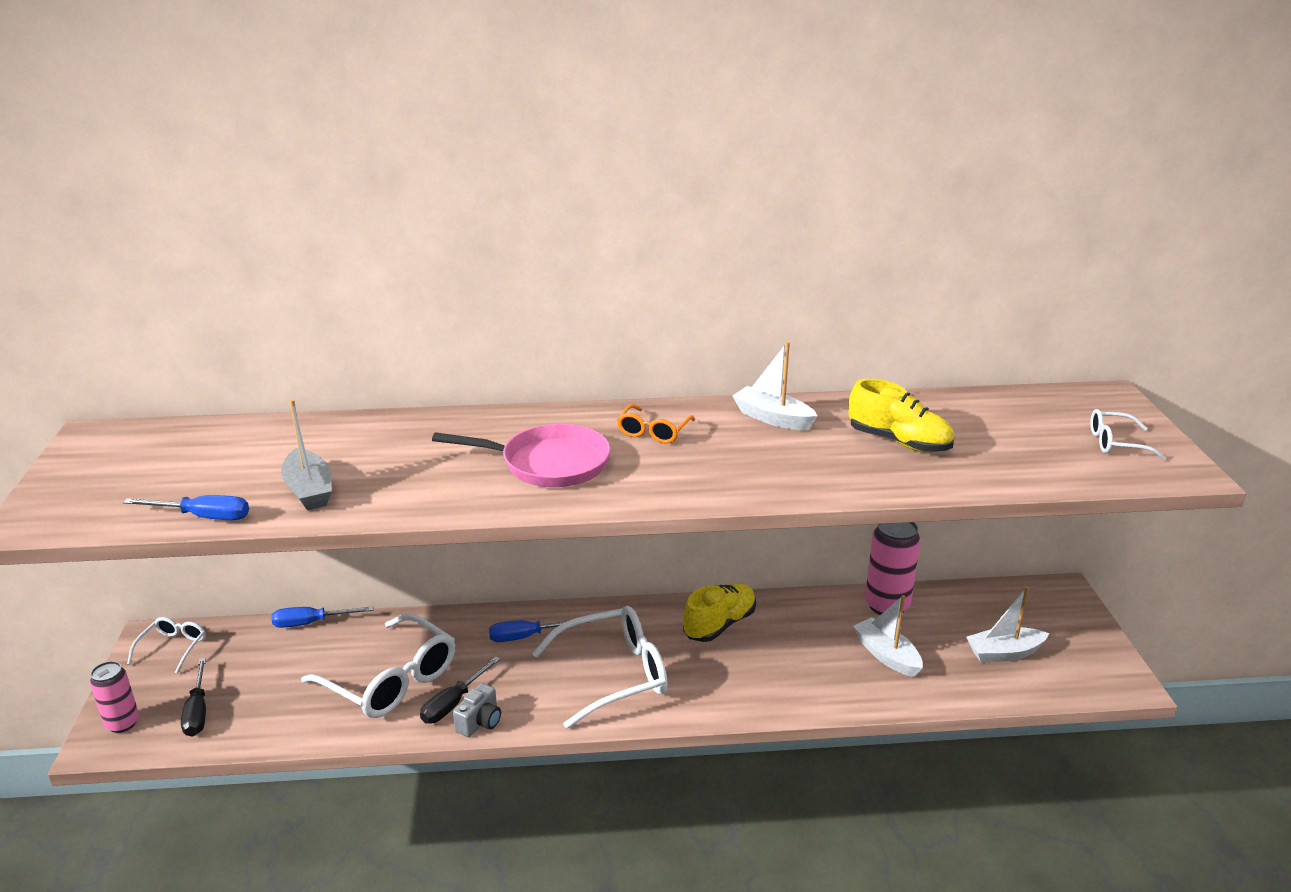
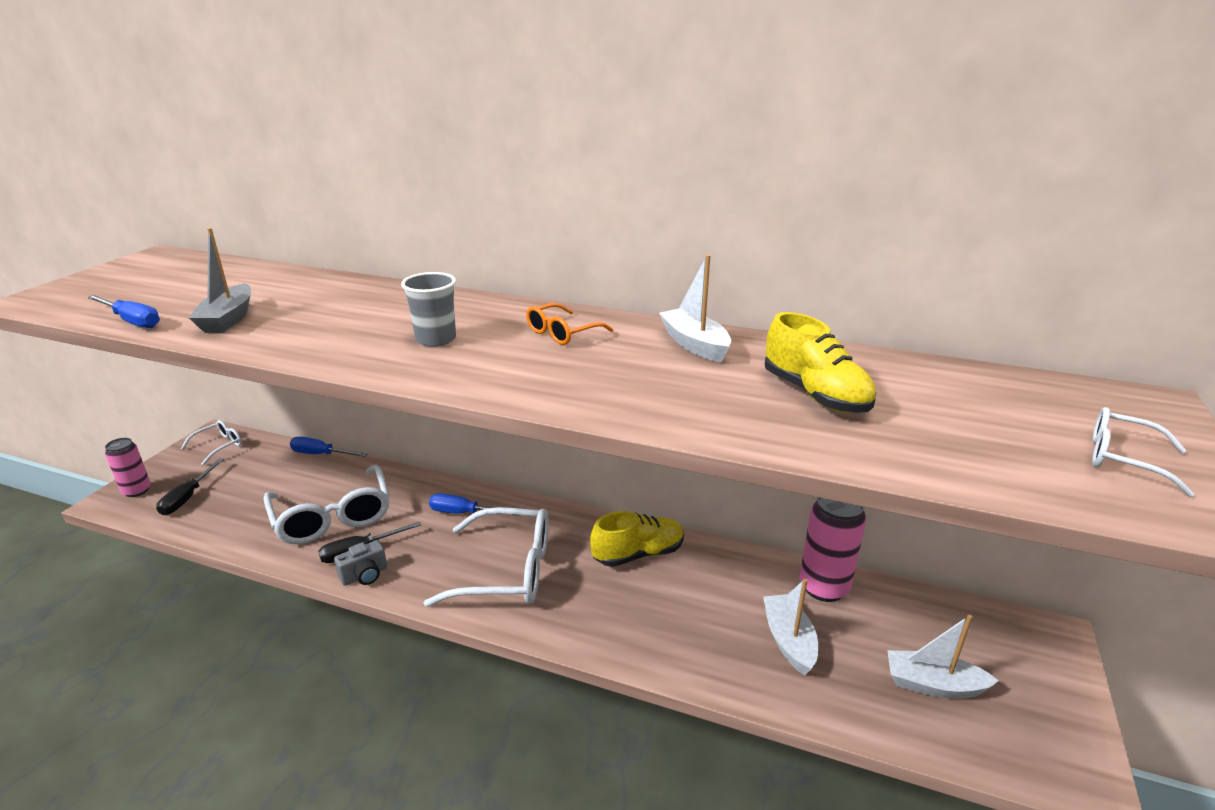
camera: 25 degrees right, 0 degrees up
pink pan [432,424,611,487] -> grey cup [401,272,456,347]

